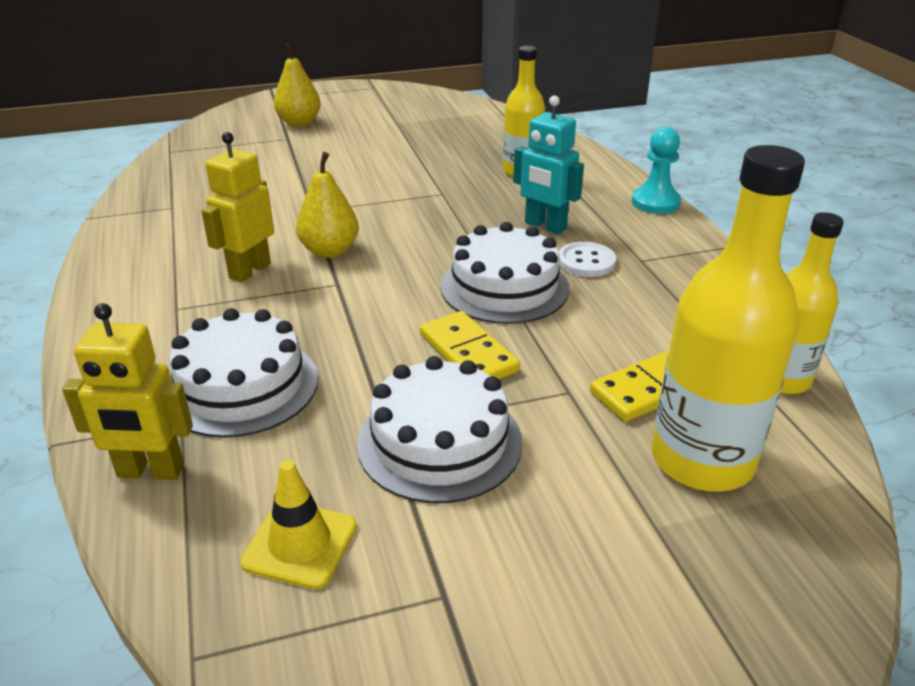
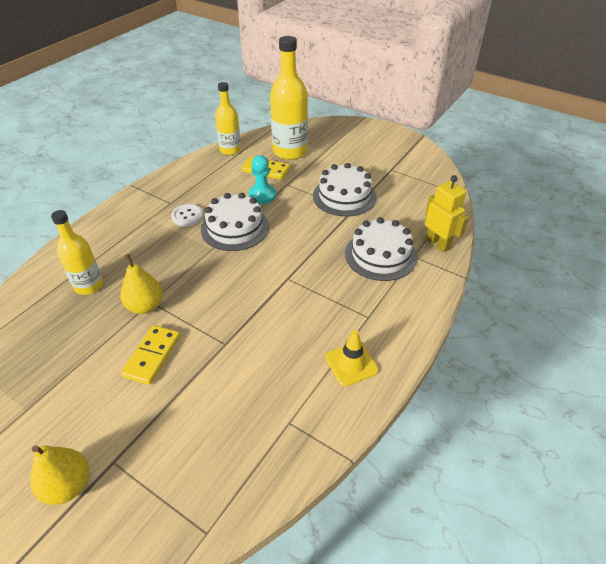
camera: 130 degrees left, 10 degrees up
yellow robot [201,132,274,283] -> none
yellow traffic cone [240,460,357,589] -> yellow traffic cone moved to [325,330,379,386]
yellow pear [296,152,359,258] -> yellow pear moved to [120,254,163,314]
yellow domino [420,311,520,379] -> yellow domino moved to [121,325,180,385]
turquoise robot [513,95,584,234] -> none
turquoise pawn [632,127,681,214] -> turquoise pawn moved to [248,155,276,204]

